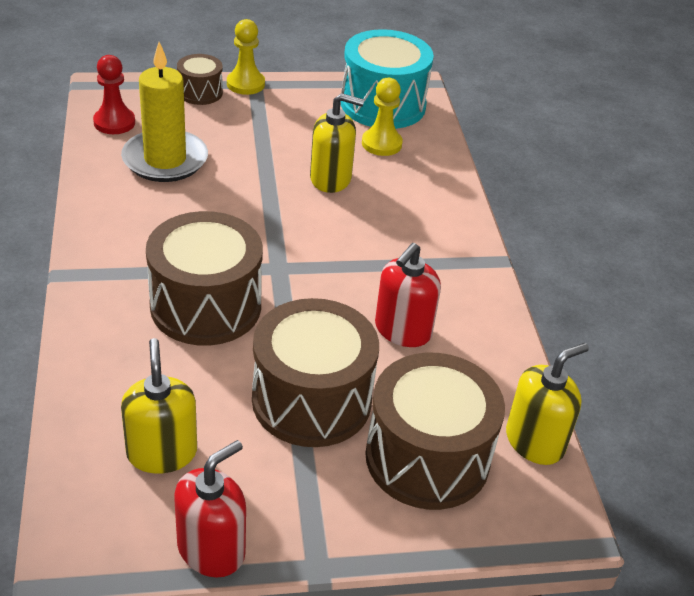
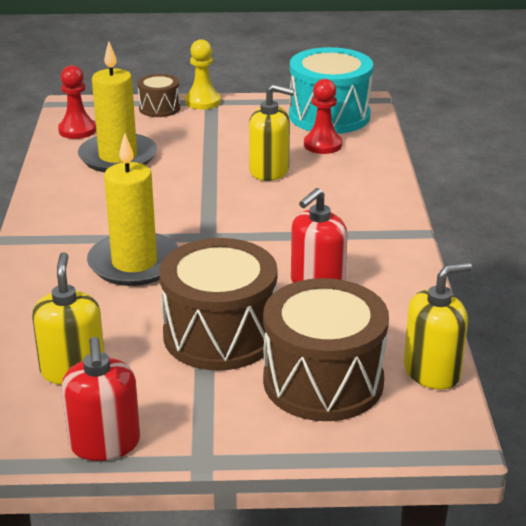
camera: 10 degrees right, 10 degrees down
brown drum [146,211,263,346] -> yellow candle [87,133,178,286]
red soap dispenser [174,440,246,578] -> red soap dispenser turned 120 degrees clockwise [61,337,140,461]
yellow pawn [362,78,403,156] -> red pawn [304,79,342,154]

